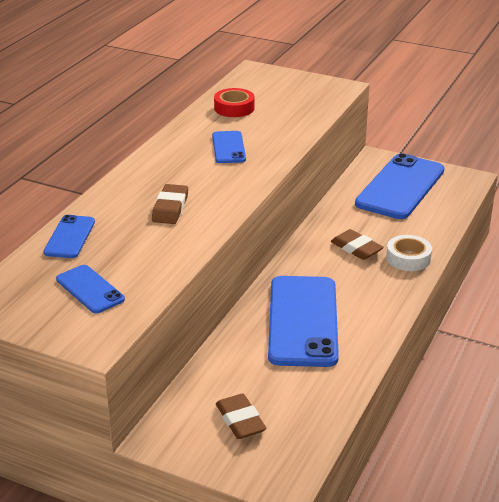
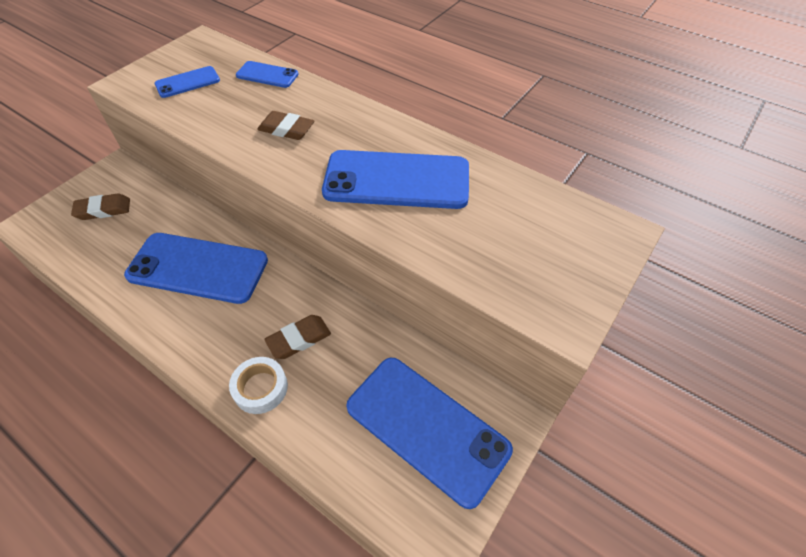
camera: 100 degrees right, 20 degrees up
blue phone [212,131,246,163] -> blue phone [322,150,469,209], size x2.00
red tape [214,88,255,117] -> none

